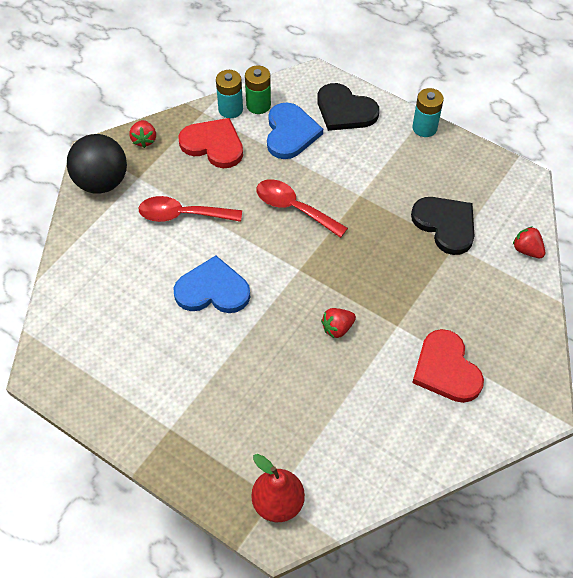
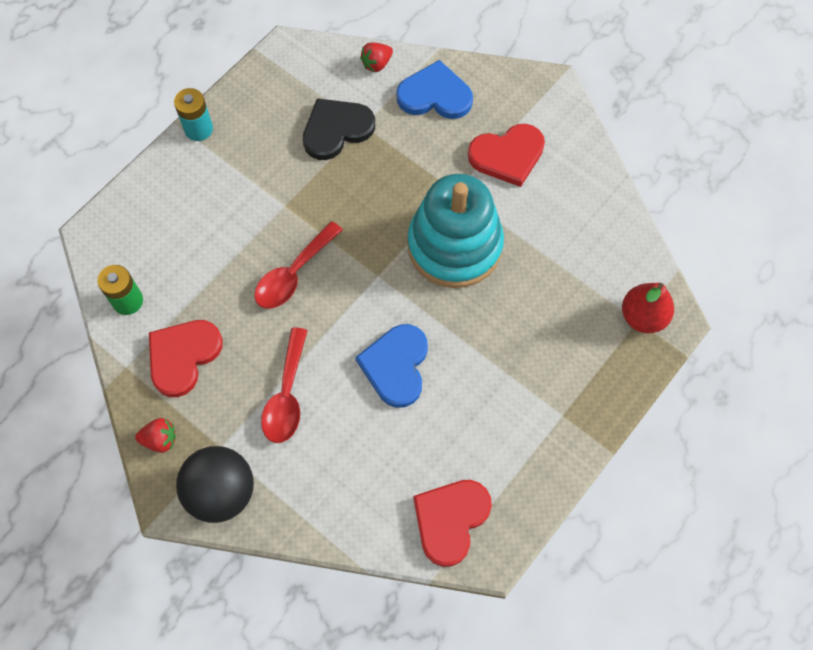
camera: 85 degrees left, 10 degrees up
turquoise battery [216,70,243,118] -> none
blue heart [267,103,323,159] -> blue heart moved to [396,60,473,119]
black heart [317,83,379,131] -> none
red strawberry [321,308,356,338] -> turquoise stacking toy [408,174,504,288]
none -> red heart [413,480,492,567]

